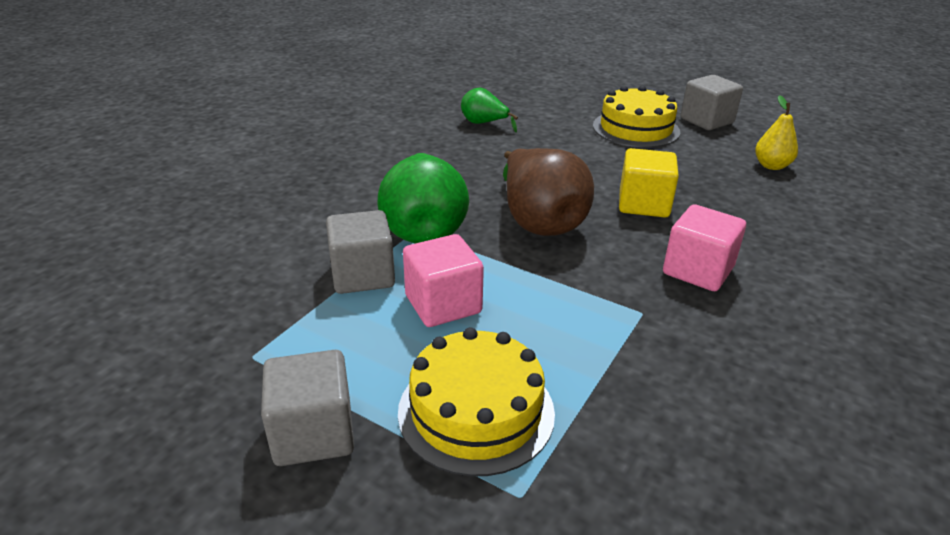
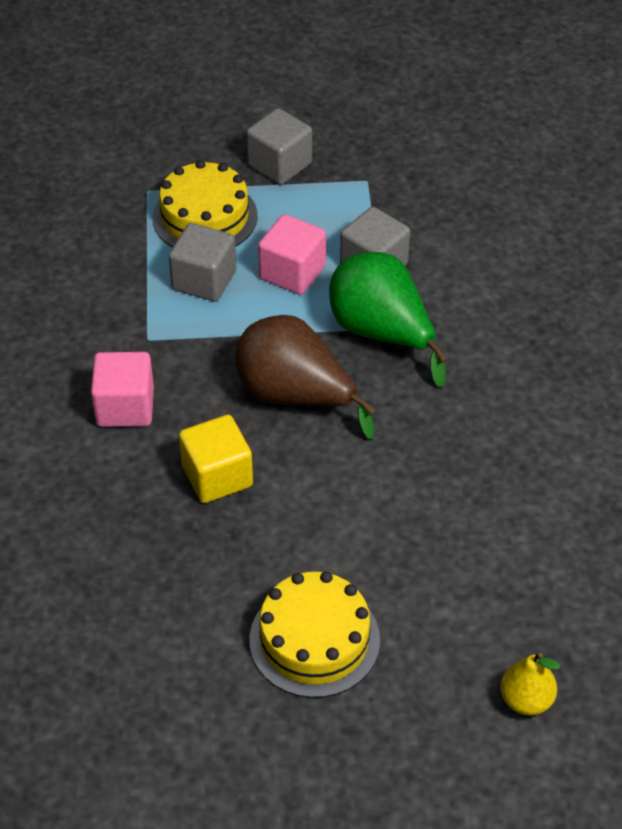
camera: 145 degrees right, 15 degrees up
green pear [461,87,518,133] -> none
grey cube [681,75,743,130] -> grey cube moved to [169,223,236,301]
yellow pear [755,95,798,170] -> yellow pear moved to [500,652,560,716]

